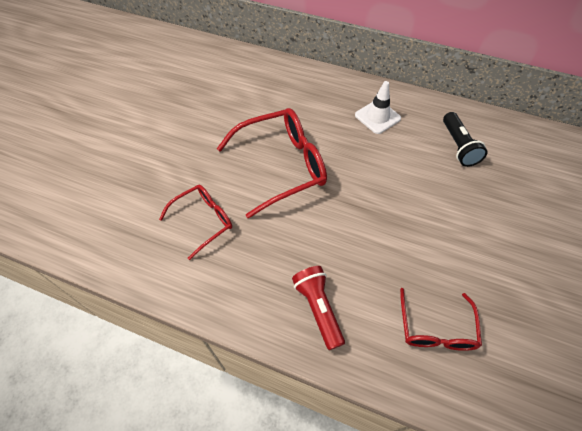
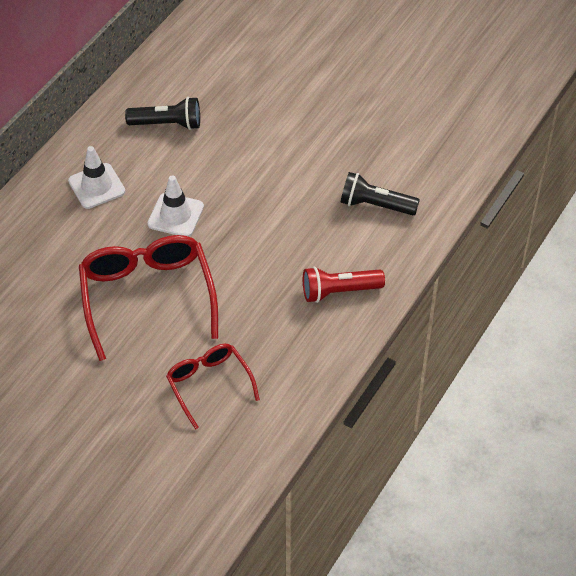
camera: 80 degrees left, 5 degrees down
red glasses [400,288,482,351] -> black flashlight [341,172,420,215]
none -> white traffic cone [147,175,204,237]

